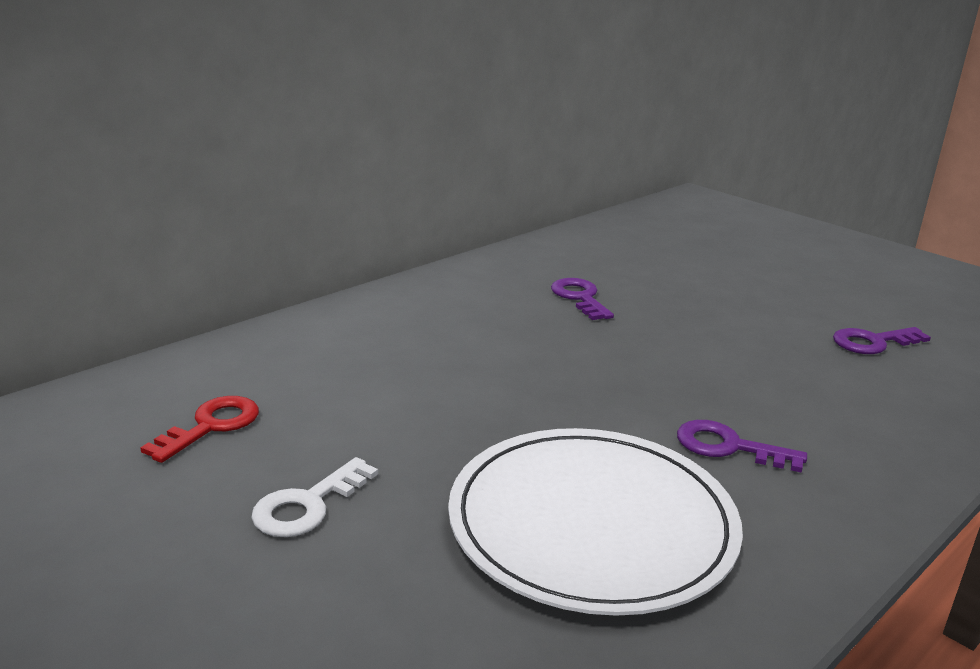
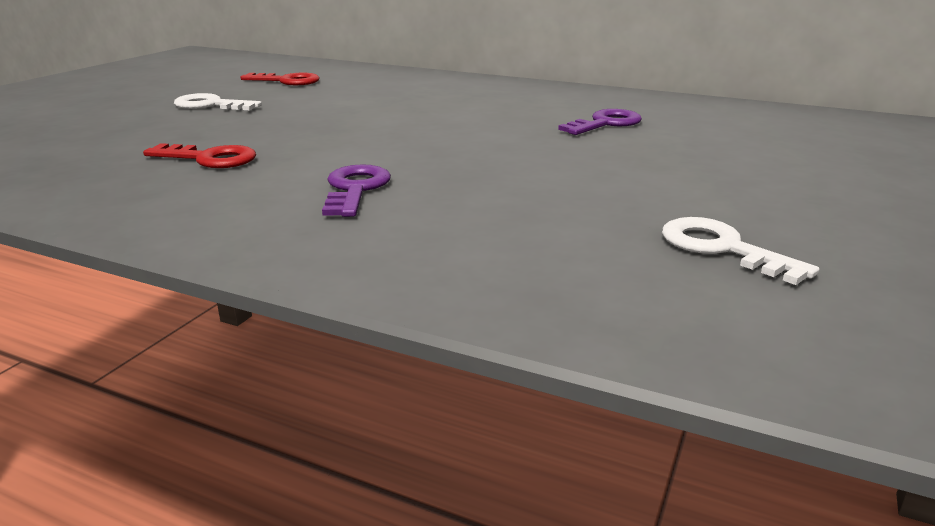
camera: 70 degrees right, 0 degrees up
white plate [448,428,743,616] -> red key [143,143,256,168]
purple key [833,327,931,354] -> white key [662,217,819,285]

